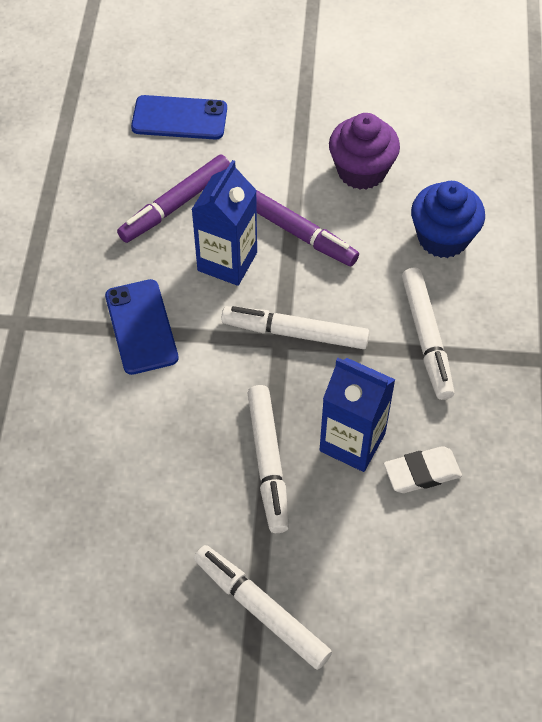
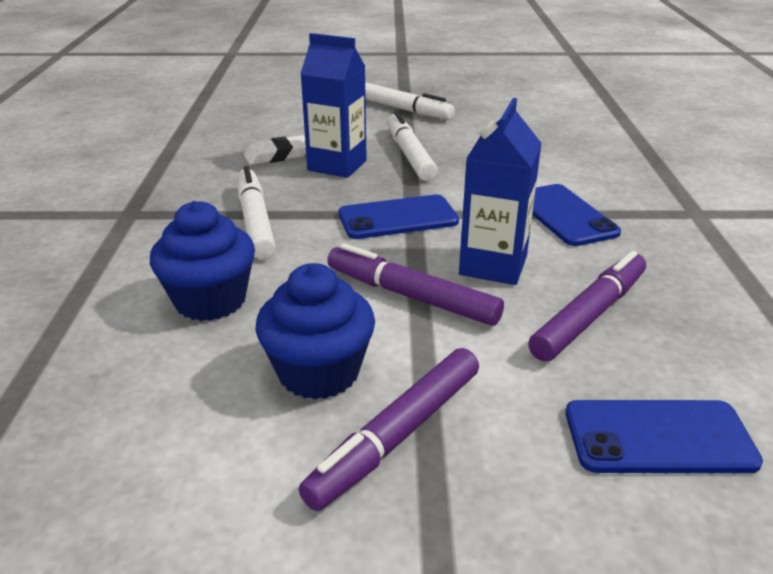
camera: 175 degrees right, 25 degrees down
white marker [221,306,370,349] -> blue phone [338,194,459,239]
purple cupcake [329,113,400,189] -> blue cupcake [255,263,375,400]
none -> purple marker [299,348,479,511]

